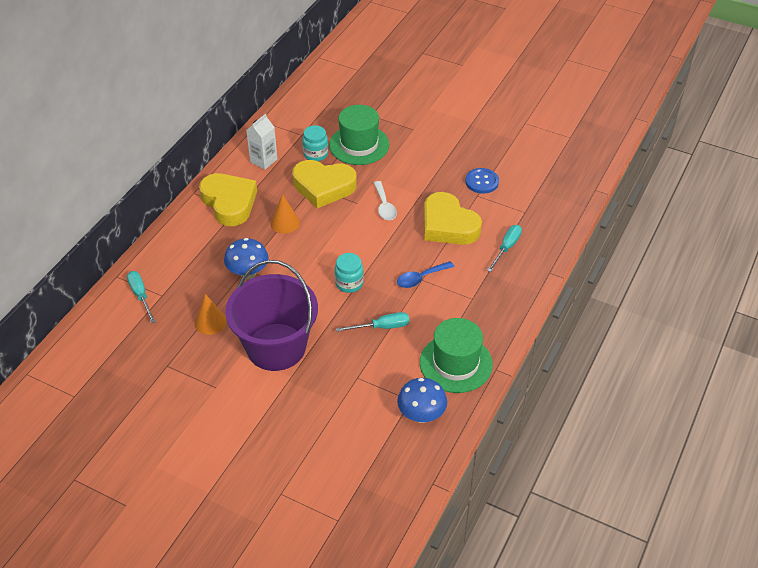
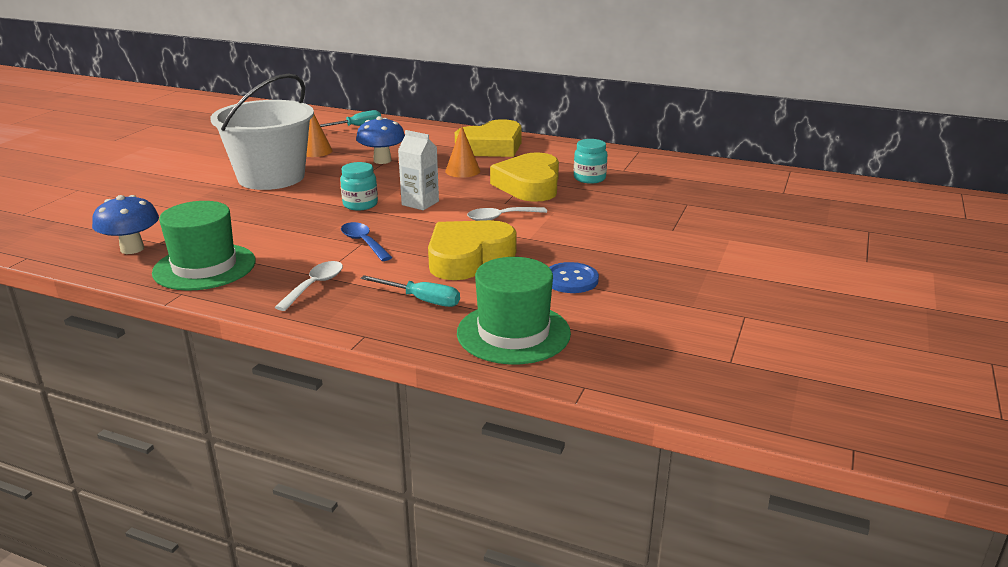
camera: 85 degrees right, 20 degrees down
purple bucket [225,260,318,371] -> white bucket [210,74,314,190]
white carton [246,114,277,170] -> white carton moved to [398,130,439,210]
green hat [329,105,389,165] -> green hat moved to [457,257,571,364]
turquoise screwdriver [336,312,409,332] -> none
none -> white spoon [275,261,343,311]

